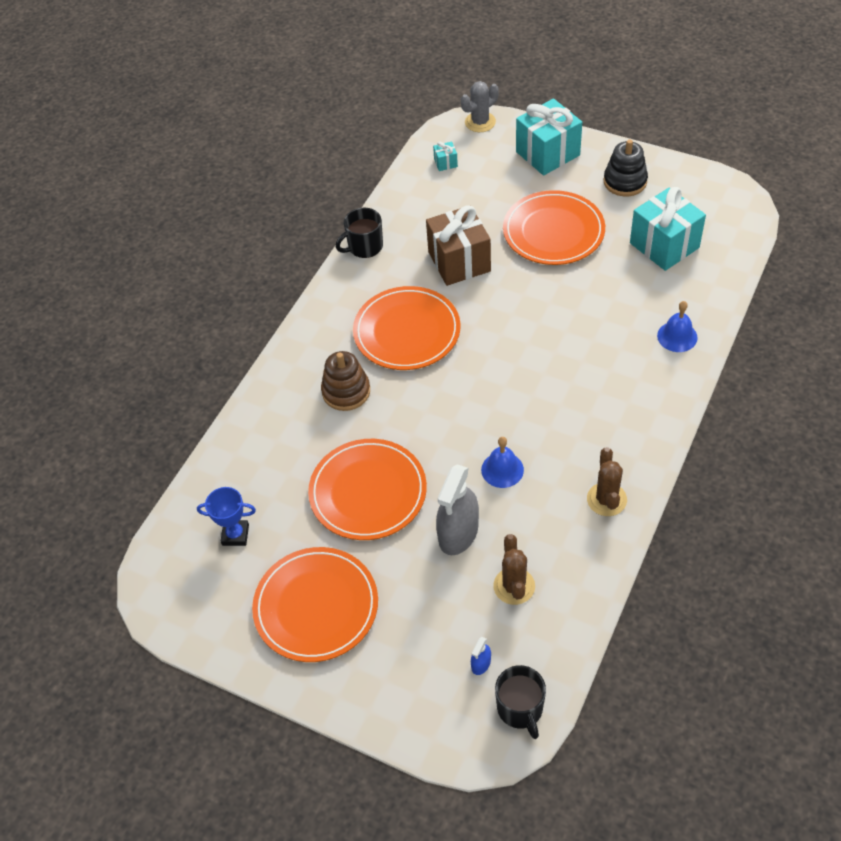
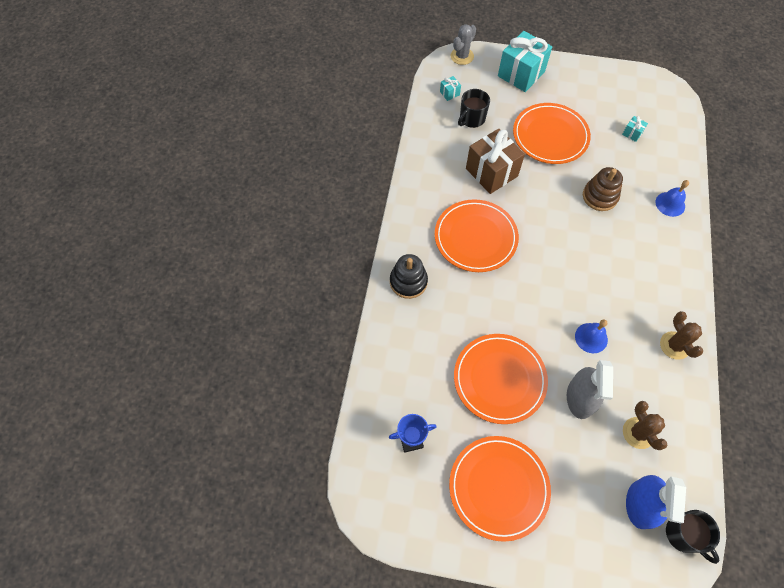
camera: 20 degrees left, 10 degrees up
brown stacking toy [321,351,370,411] -> brown stacking toy moved to [583,167,623,211]
black mug [336,208,383,258] -> black mug moved to [458,89,490,128]
blue spray bottle [471,637,491,675] -> blue spray bottle [626,475,686,529], size x2.28
black stacking toy [604,139,648,196] -> black stacking toy moved to [390,254,428,299]
turquoise gift [630,187,706,271] -> turquoise gift [622,116,648,142], size x0.42

